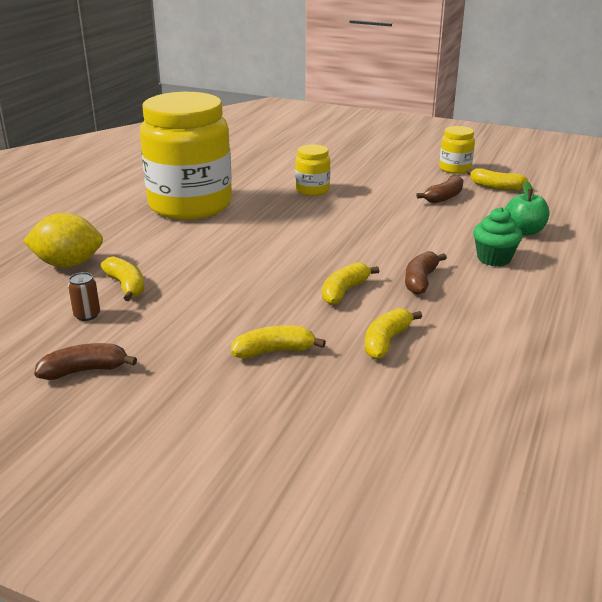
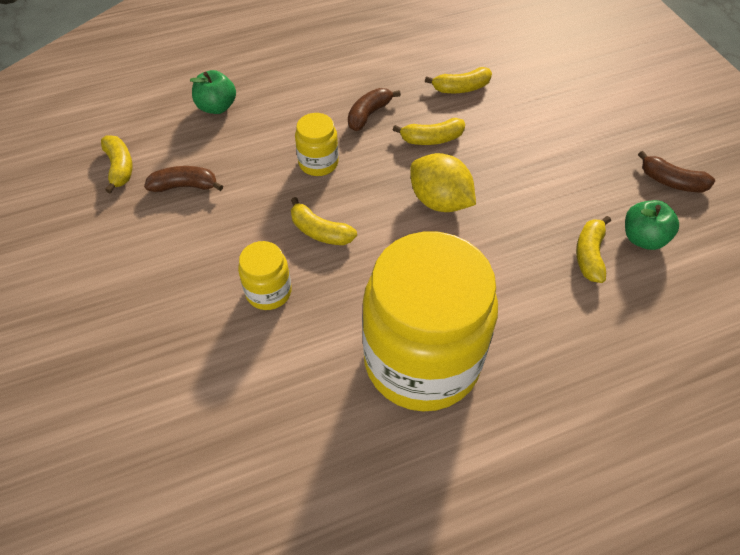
camera: 135 degrees left, 25 degrees up
yellow lemon [23,213,103,267] -> yellow lemon moved to [410,153,476,212]
brown can [68,272,100,321] -> green apple [625,200,679,250]
yellow banana [231,325,326,359] -> yellow banana moved to [291,197,357,245]
brown banana [405,251,447,295] -> brown banana turned 150 degrees clockwise [348,88,401,131]
yellow jar [439,126,475,174] -> yellow jar moved to [295,113,339,176]
green cupcake [473,207,523,266] -> none

